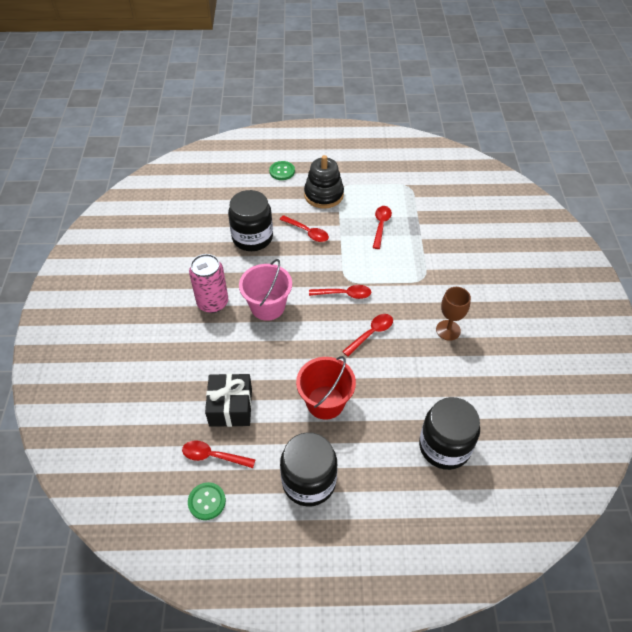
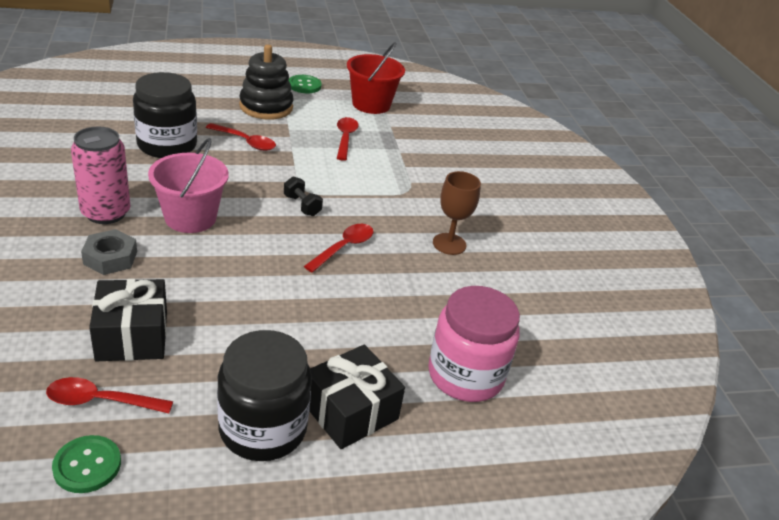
camera: 15 degrees left, 15 degrees down
green button [269,161,295,180] -> green button moved to [288,75,322,93]
red bucket [296,356,356,420] -> red bucket moved to [347,42,405,114]
red spoon [309,285,371,299] -> black dumbbell [284,176,323,216]
black jar [419,397,480,470] -> pink jar [428,286,520,402]
none -> grey nut [81,229,137,275]
none -> black gift [309,344,405,449]

